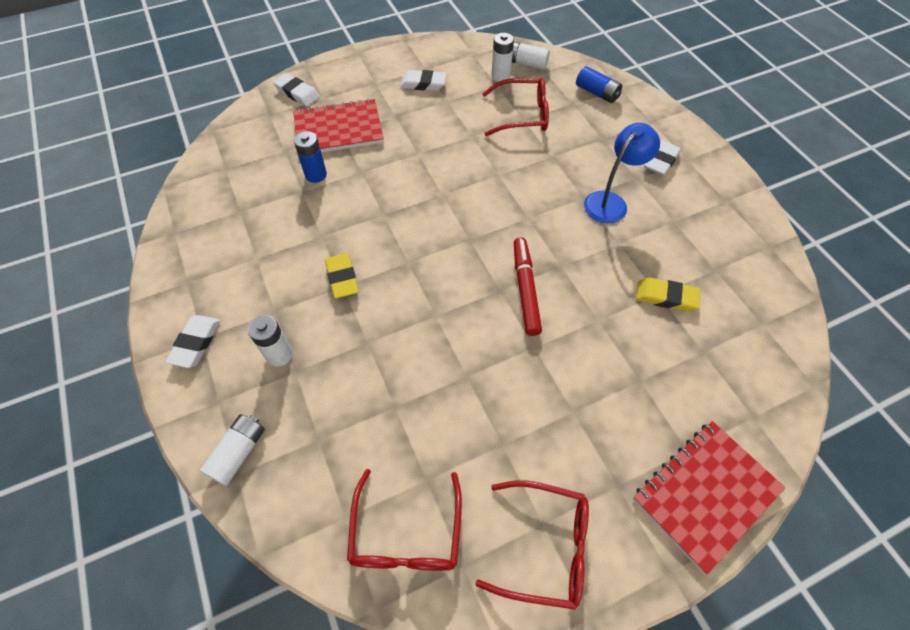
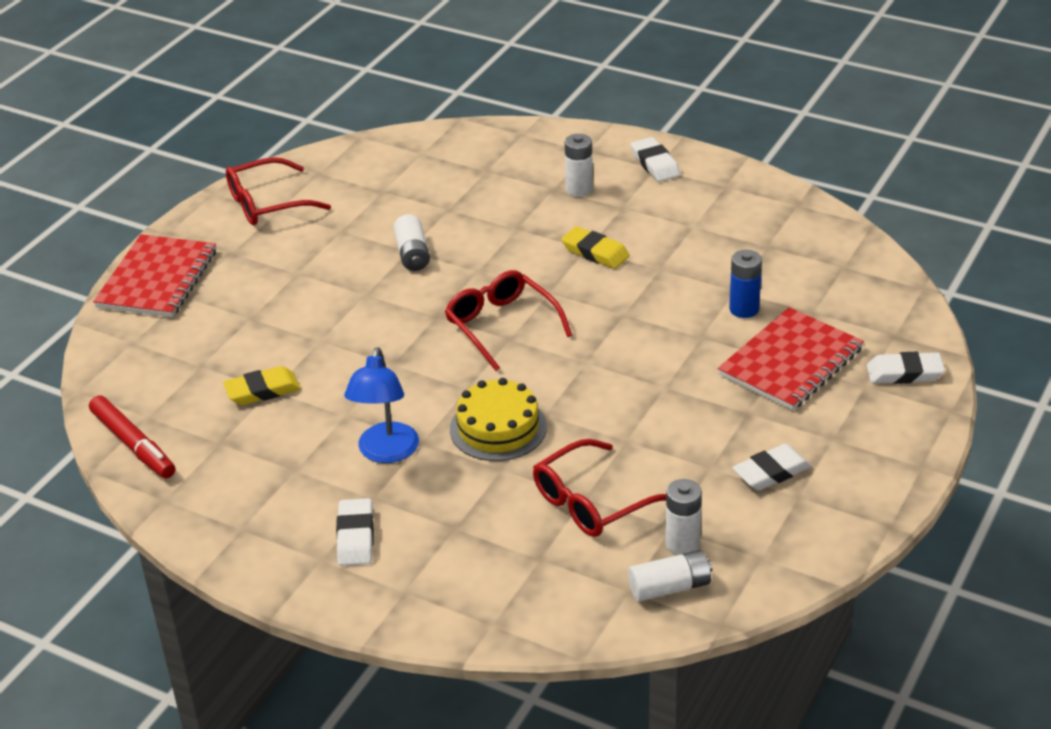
camera: 145 degrees right, 20 degrees down
white battery [200,414,265,486] -> white battery moved to [394,214,430,271]
red glasses [347,469,462,571] -> red glasses moved to [445,270,572,371]
red marker [514,237,542,336] -> red marker moved to [89,395,175,478]
blue battery [576,66,622,103] -> none
none -> yellow cake [450,378,547,461]

